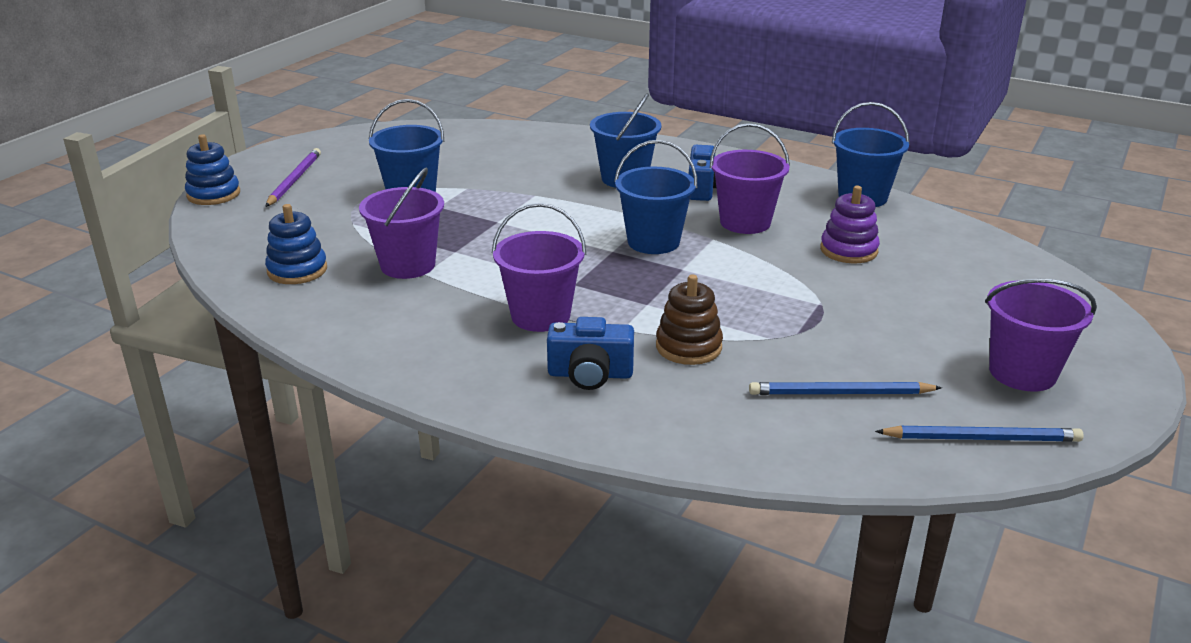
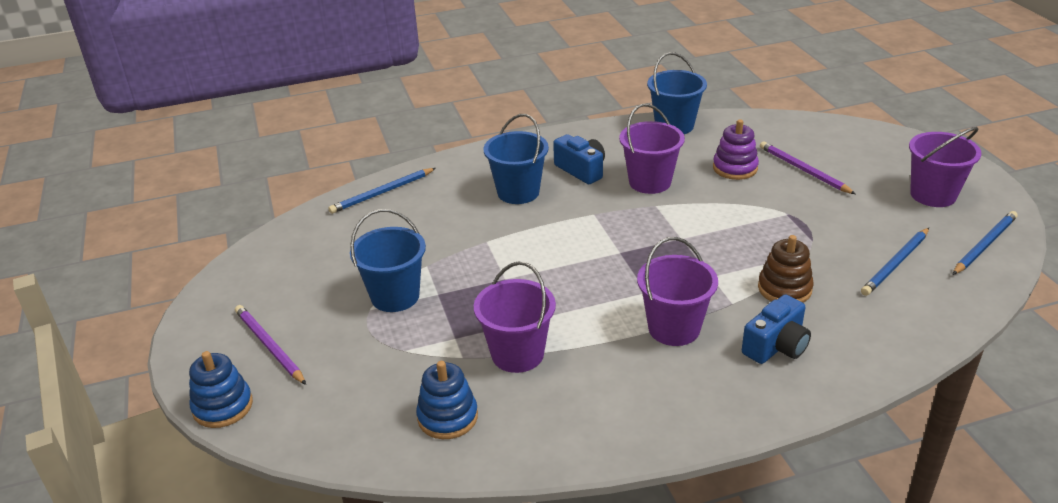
camera: 45 degrees left, 5 degrees up
blue bucket [614,140,697,254] -> none
none -> blue pencil [328,168,436,214]
none -> purple pencil [760,142,855,194]

